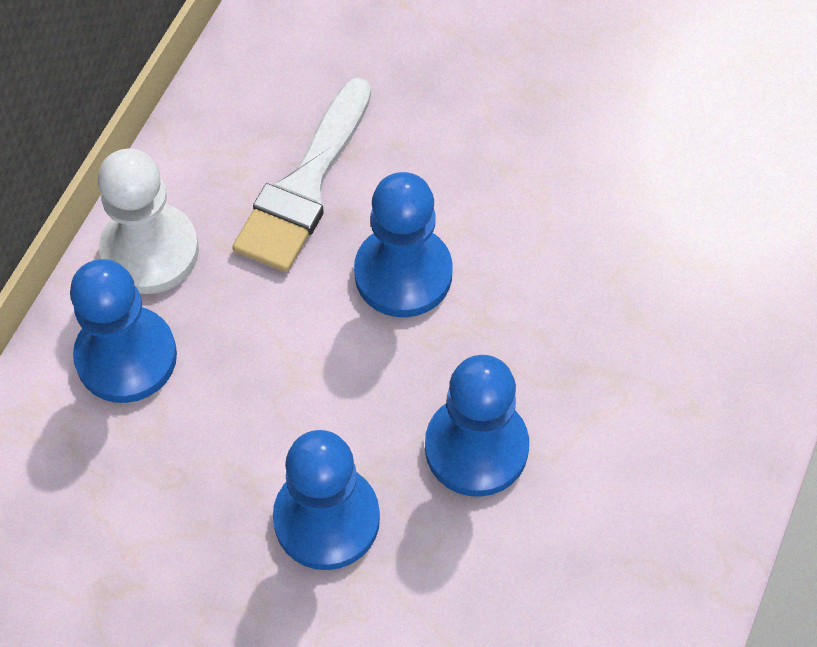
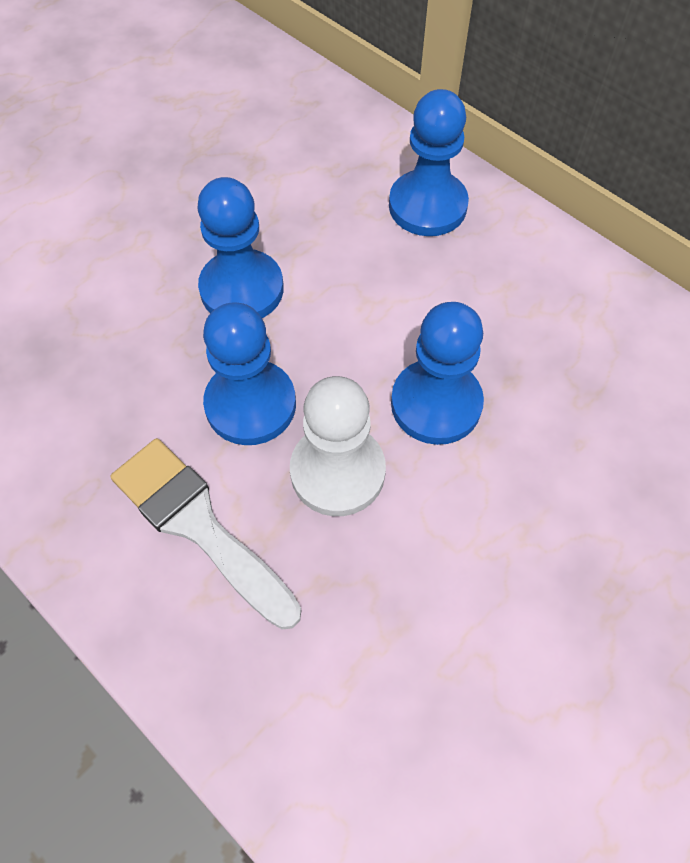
camera: 110 degrees right, 0 degrees up
white pawn [98,148,199,294] -> white pawn moved to [290,376,386,516]
white brush [232,78,371,272] -> white brush moved to [110,438,301,629]

